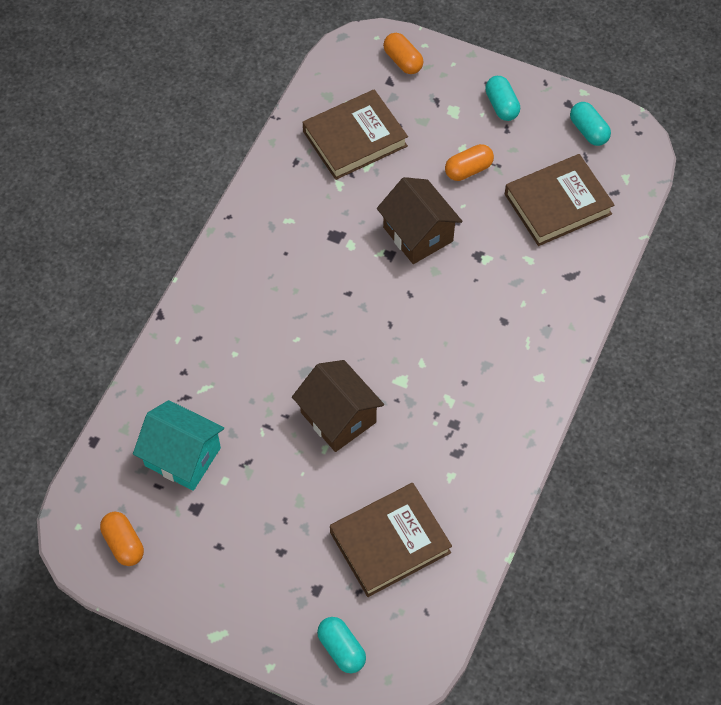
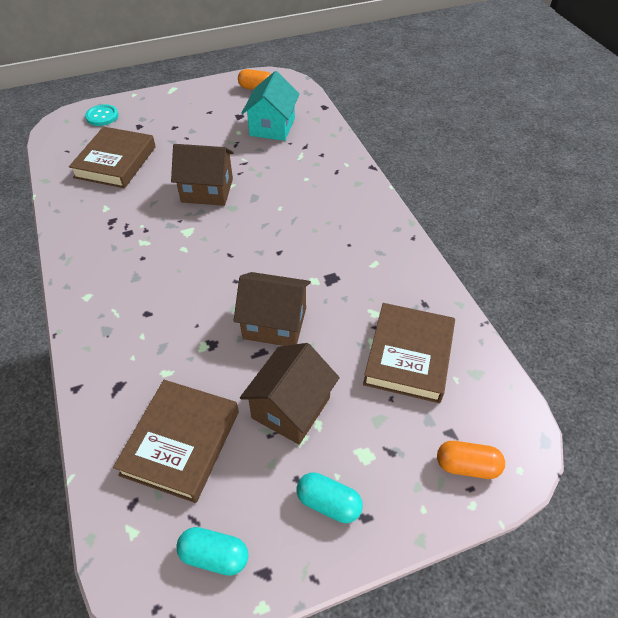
camera: 135 degrees right, 10 degrees down
turquoise house [133,400,224,491] -> turquoise house turned 60 degrees counterclockwise [242,71,300,141]
turquoise capsule [317,617,366,673] -> turquoise button [85,104,119,126]
orange capsule [445,144,494,181] -> brown house [240,343,340,445]

